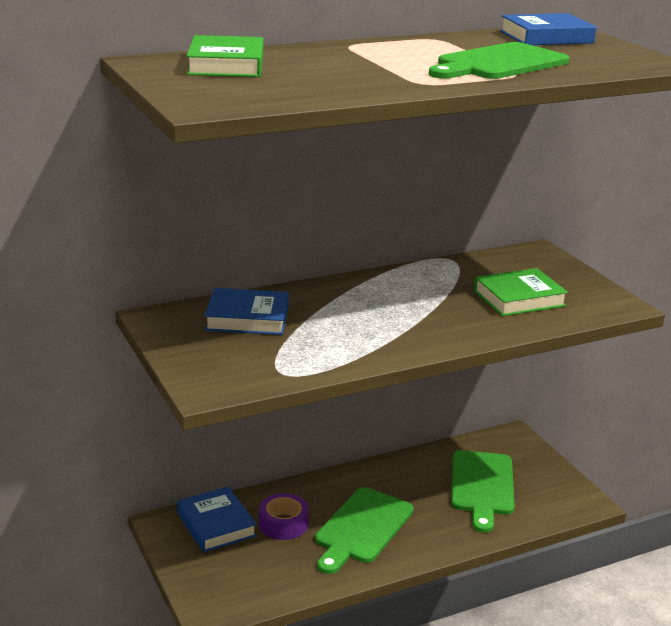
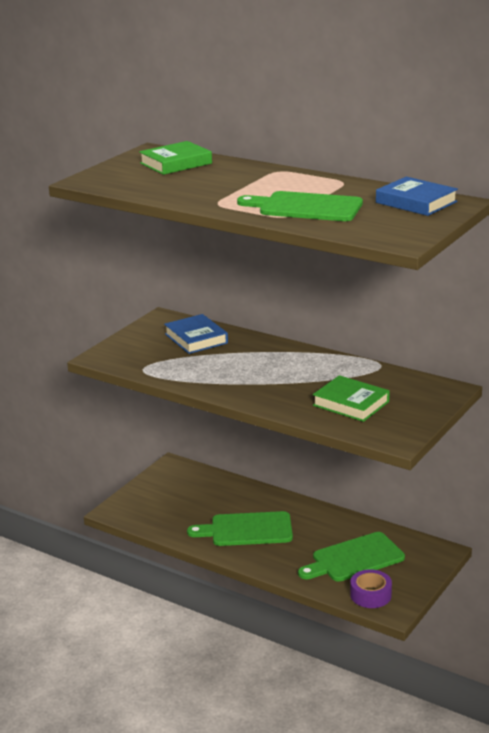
camera: 60 degrees right, 0 degrees up
blue book [177,486,257,552] -> none
purple tape [259,493,309,540] -> purple tape moved to [350,569,392,608]

